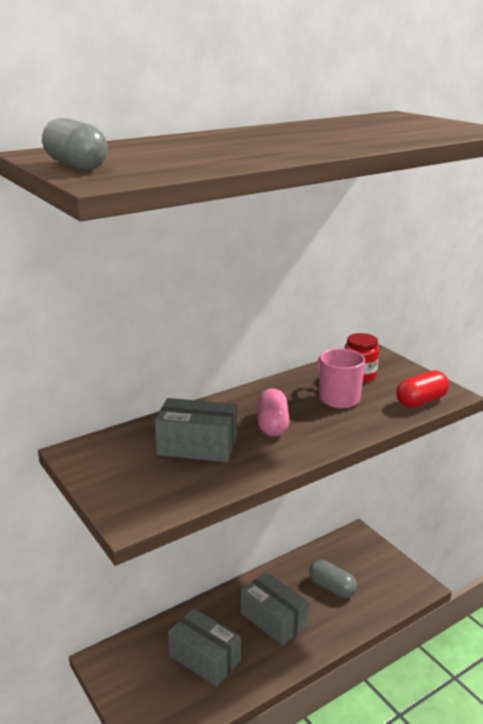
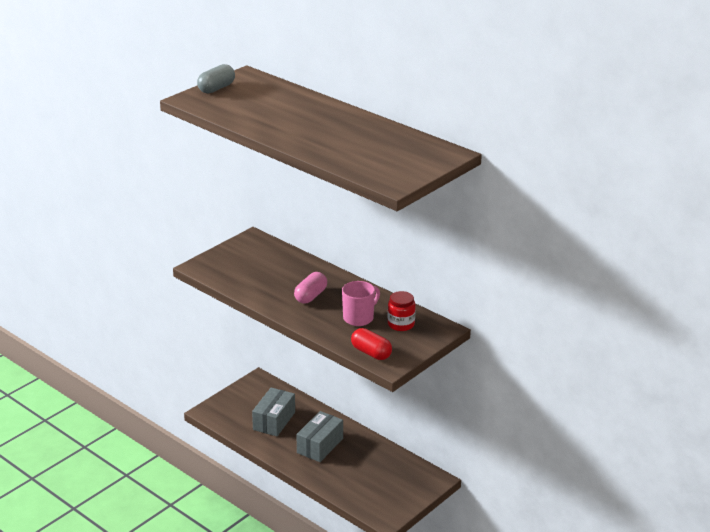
camera: 75 degrees right, 5 degrees up
grey box [155,398,237,462] -> none
pink capsule [257,388,290,437] -> pink capsule turned 45 degrees counterclockwise [294,272,327,304]
grey capsule [309,560,357,598] -> none

